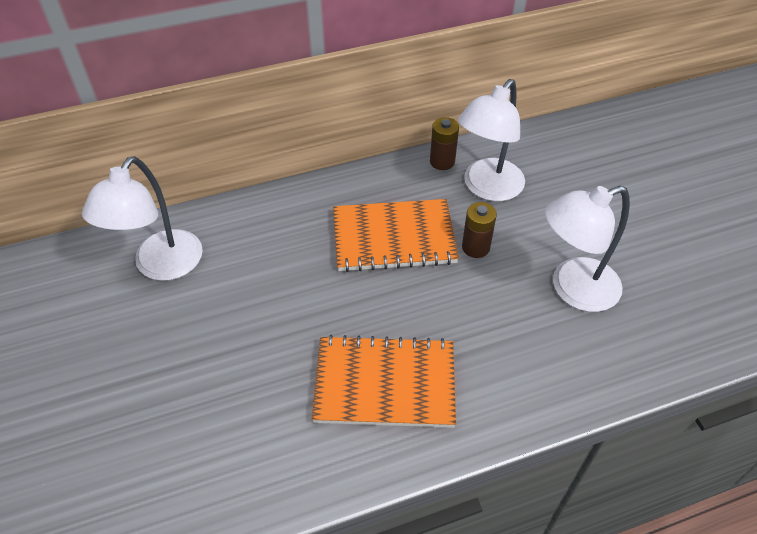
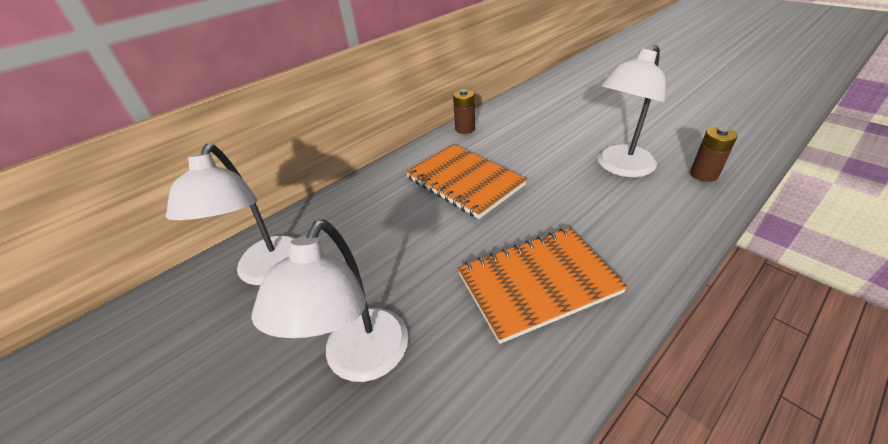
camera: 20 degrees left, 10 degrees down
orange notebook [333,199,459,272] -> orange notebook turned 75 degrees clockwise [406,144,527,219]
white lamp [458,79,525,201] -> white lamp moved to [251,219,408,382]
brown battery [462,202,497,258] -> brown battery moved to [690,127,737,182]

